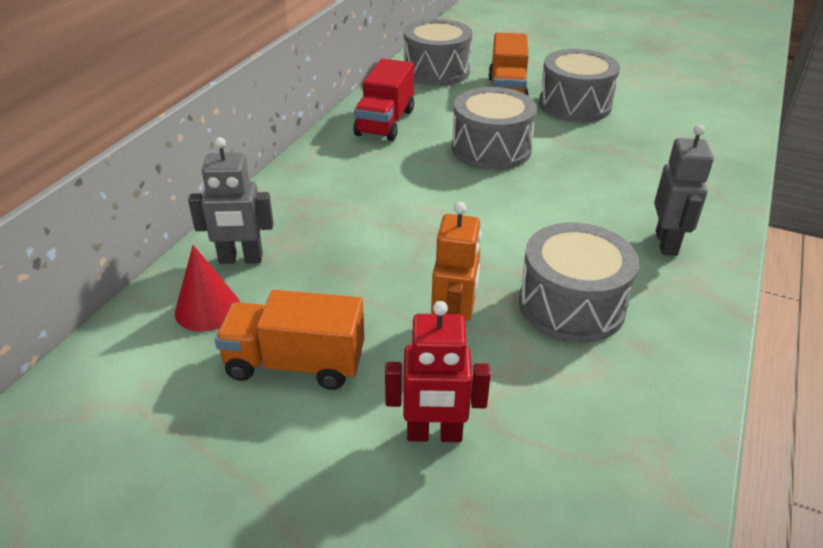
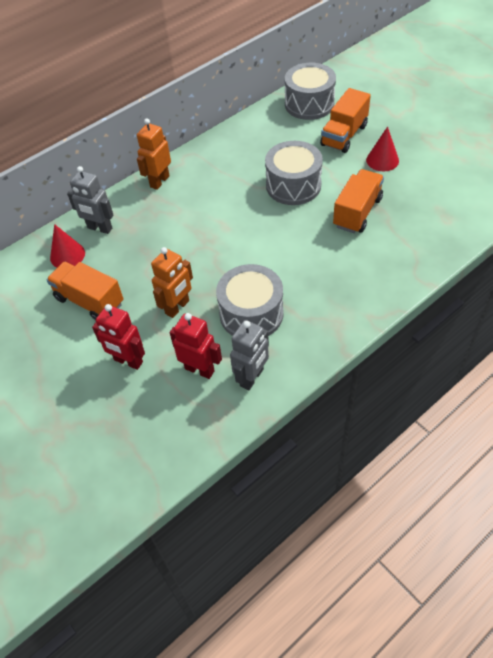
camera: 30 degrees right, 15 degrees up
red truck [354,59,414,141] -> none
grey drum [539,49,620,122] -> red cone [366,126,399,171]
grey robot [654,125,714,256] -> grey robot moved to [230,320,269,391]
none -> orange robot [137,118,171,190]
none -> red robot [170,313,222,379]
none -> orange truck [333,169,384,233]

